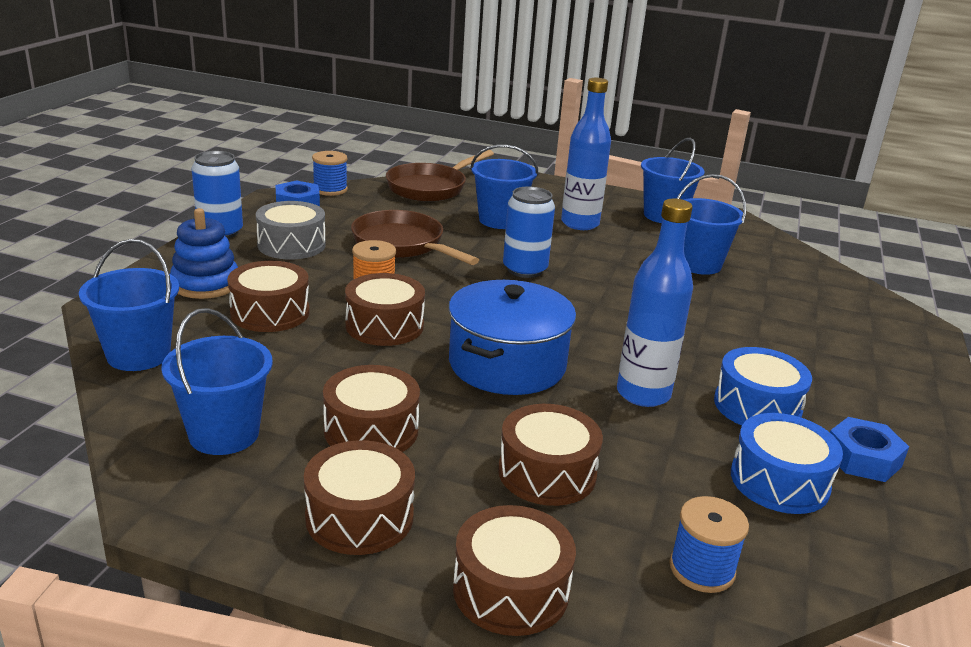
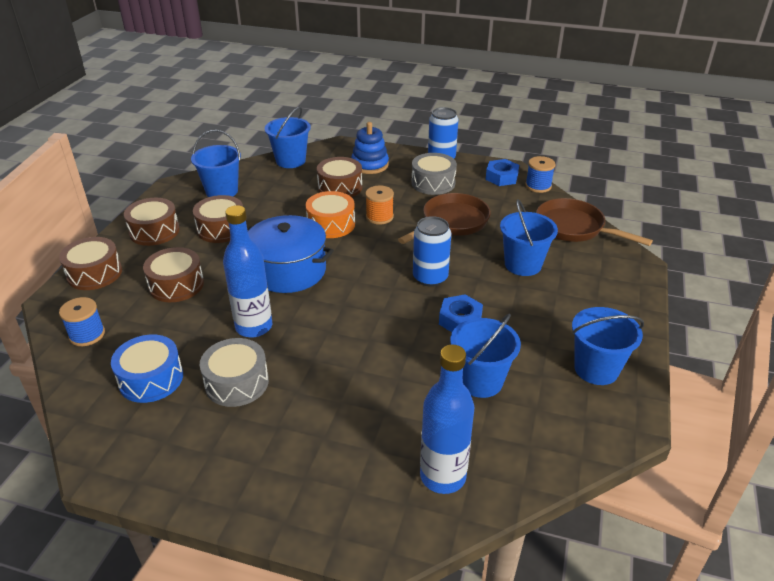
camera: 90 degrees right, 10 degrees up
brown drum [345,273,425,346] -> orange drum [306,191,355,238]
blue bottle [561,78,611,230] -> blue bottle moved to [420,345,475,494]
blue drum [714,347,812,425] -> grey drum [200,338,269,407]
blue nut [830,417,909,482] -> blue nut moved to [439,294,483,332]

